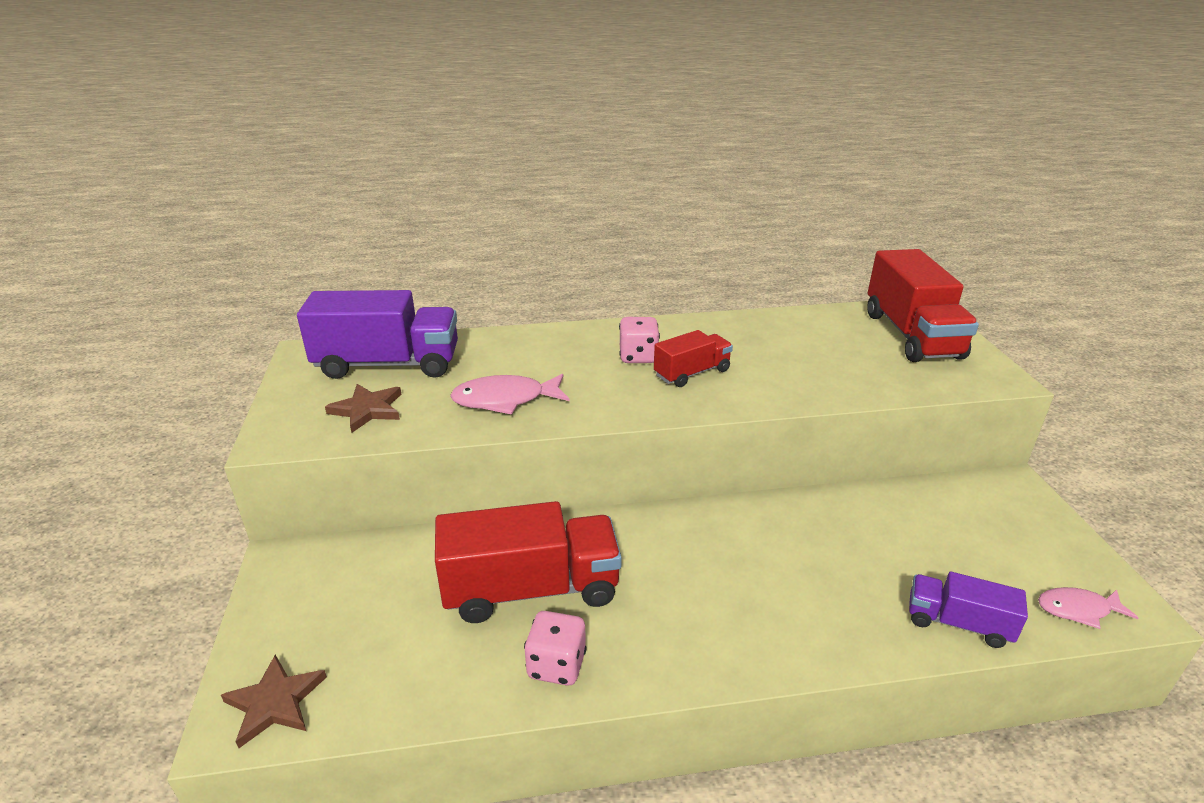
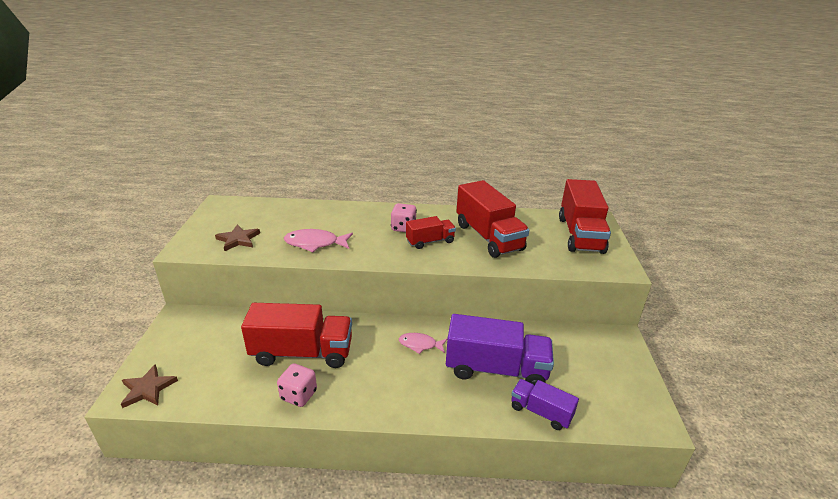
camera: 10 degrees right, 0 degrees up
purple truck [297,290,458,379] -> purple truck moved to [446,314,554,386]
pink fish [1038,587,1139,629] -> pink fish moved to [399,333,447,354]
none -> red truck [456,180,529,258]

